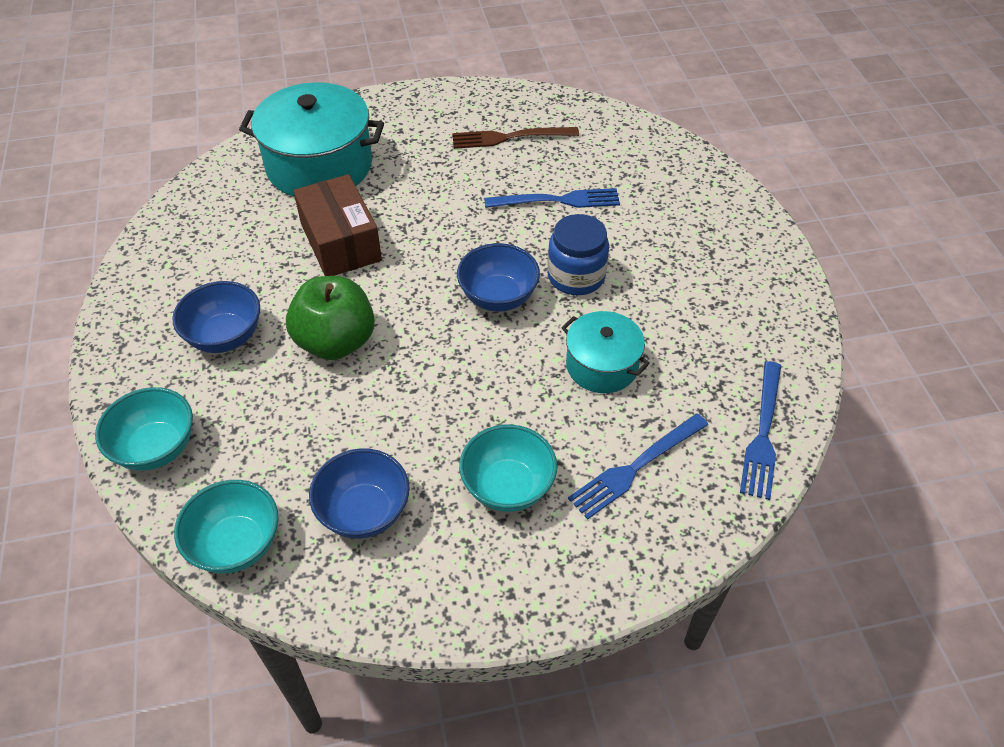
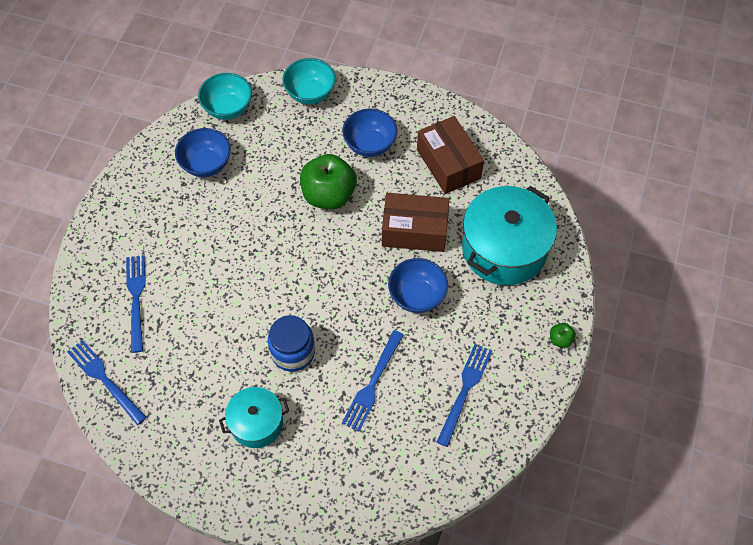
camera: 120 degrees right, 10 degrees up
brown fork [452,127,579,149] -> blue fork [437,344,492,447]
blue bowl [457,243,540,312] -> blue bowl moved to [388,258,448,313]
turquoise bowl [459,425,557,512] -> none
turquoise pot [561,311,650,393] -> turquoise pot moved to [219,387,289,448]
none -> brown box [417,116,484,194]
none -> green apple [550,323,576,348]

